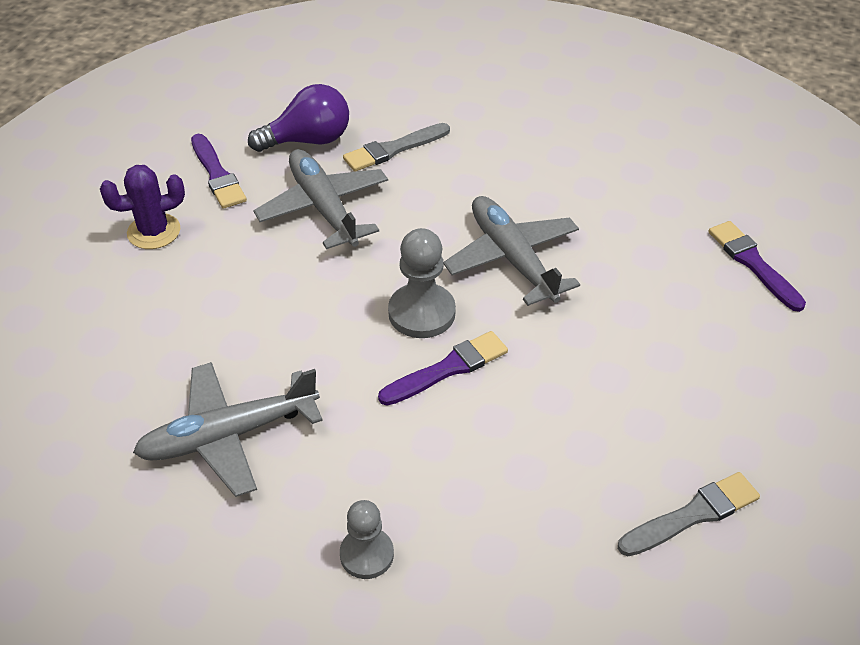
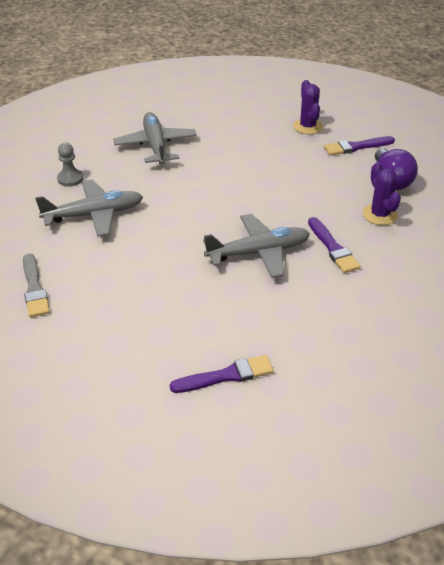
camera: 100 degrees right, 5 degrees down
grey plane [253,149,388,249] -> grey plane moved to [35,180,143,237]
grey brush [343,123,450,171] -> purple cactus [363,162,401,225]
purple brush [378,331,508,406] -> purple brush moved to [308,217,360,273]
grey pawn [388,228,456,338] -> none

